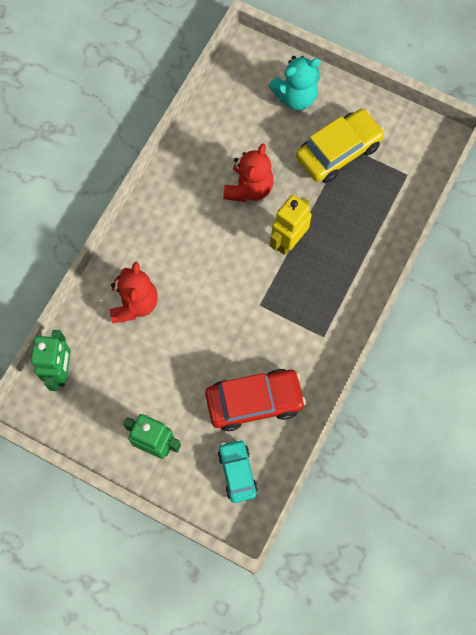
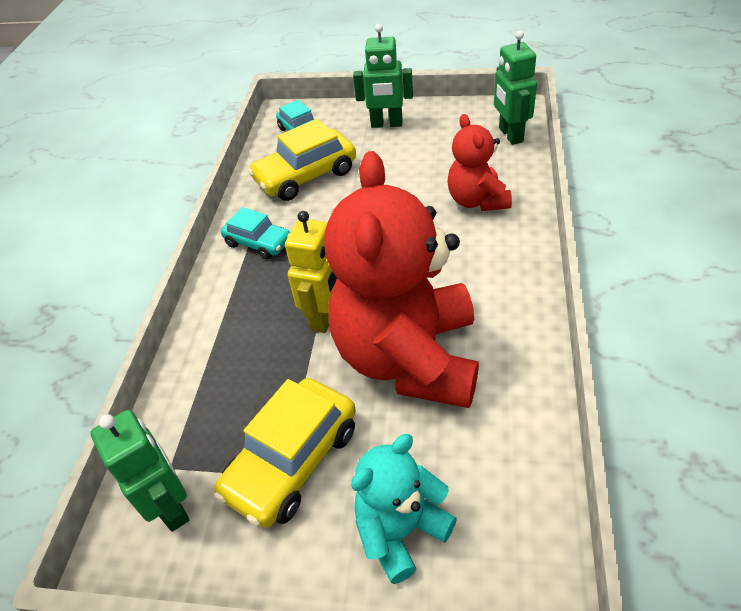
camera: 165 degrees right, 25 degrees down
red car [205,369,306,431] -> yellow car [248,119,356,201]
red teddy bear [223,144,274,202] -> red teddy bear [324,151,479,408], size x1.94
none -> green robot [90,410,189,532]
none -> turquoise car [221,207,290,260]

